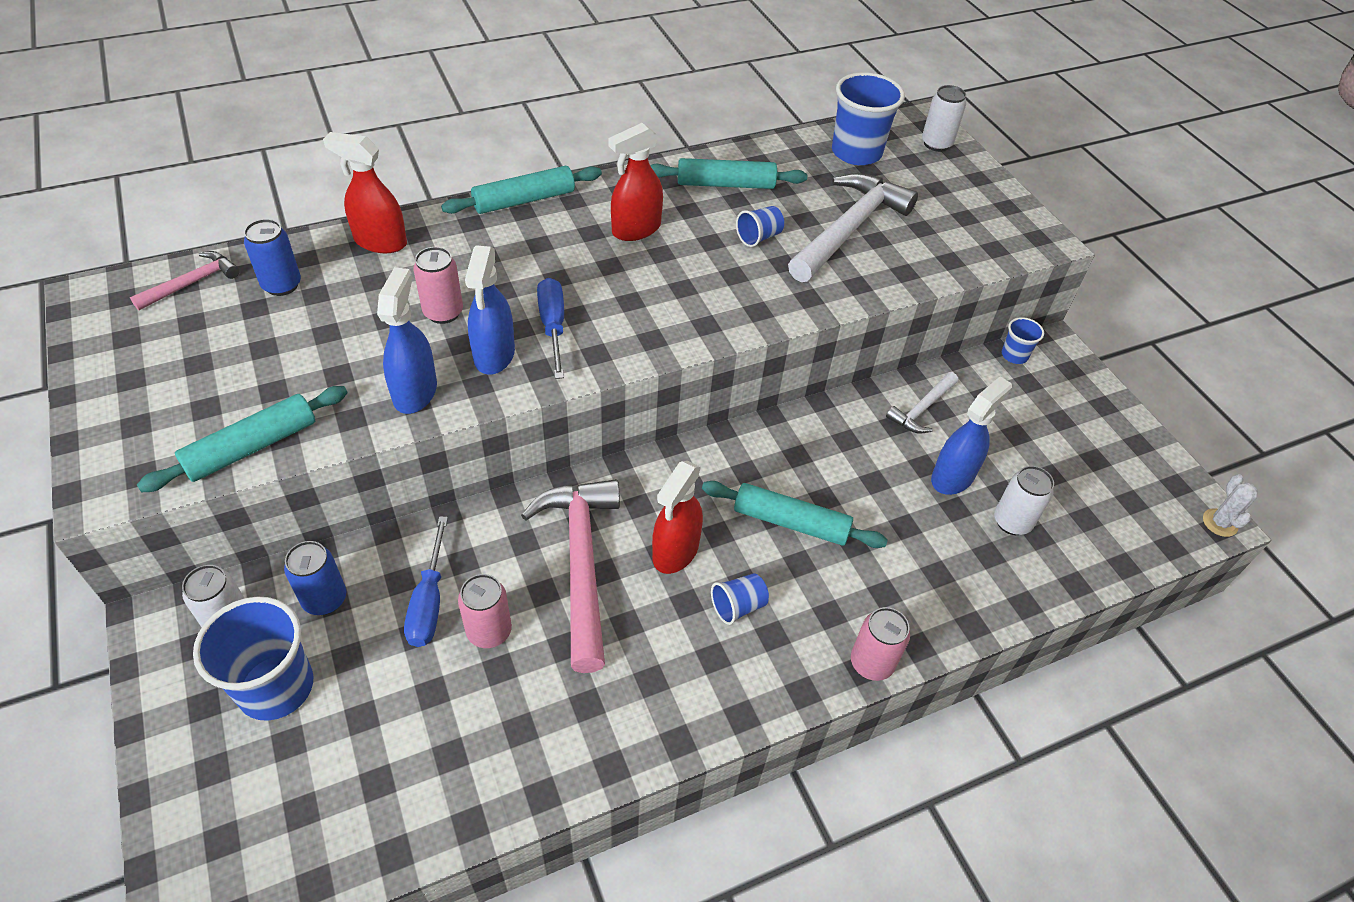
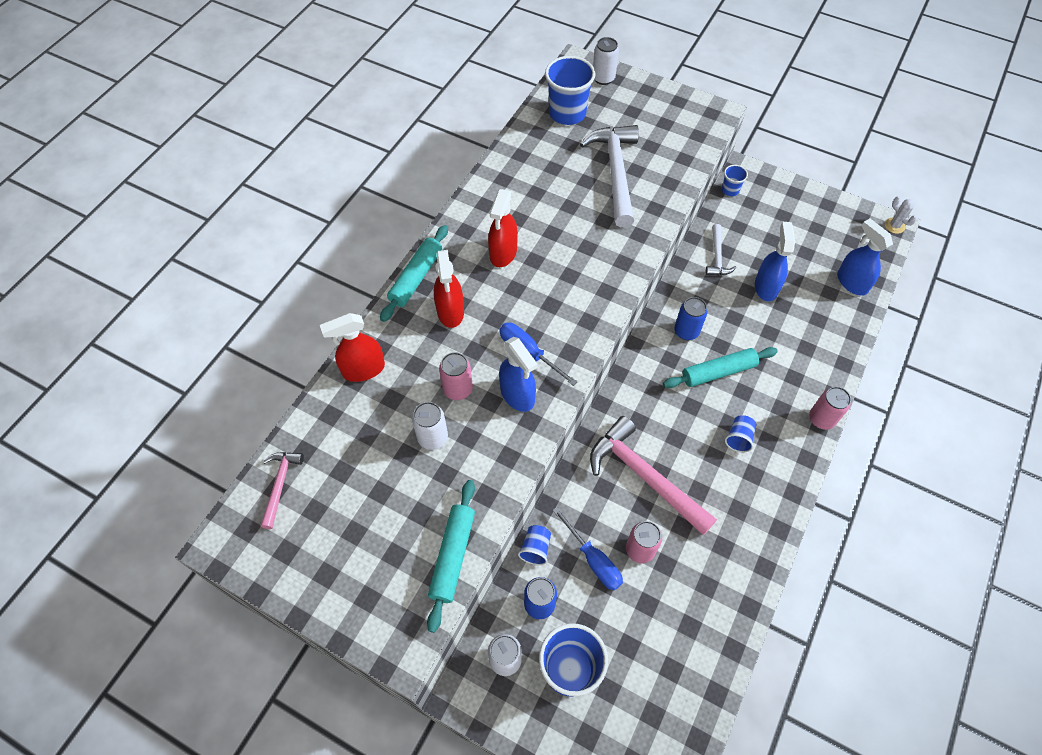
camera: 35 degrees left, 10 degrees up
blue can [244,219,301,296] -> blue can moved to [674,297,708,340]
blue spray bottle [377,267,437,414] -> blue spray bottle moved to [837,219,893,296]
turquoise rolling pin [650,158,807,189] -> none
red spray bottle [652,461,703,574] -> red spray bottle moved to [434,250,464,328]
blue cup [736,206,784,247] -> blue cup moved to [518,525,551,565]
white can [994,466,1054,535] -> white can moved to [412,402,448,450]

